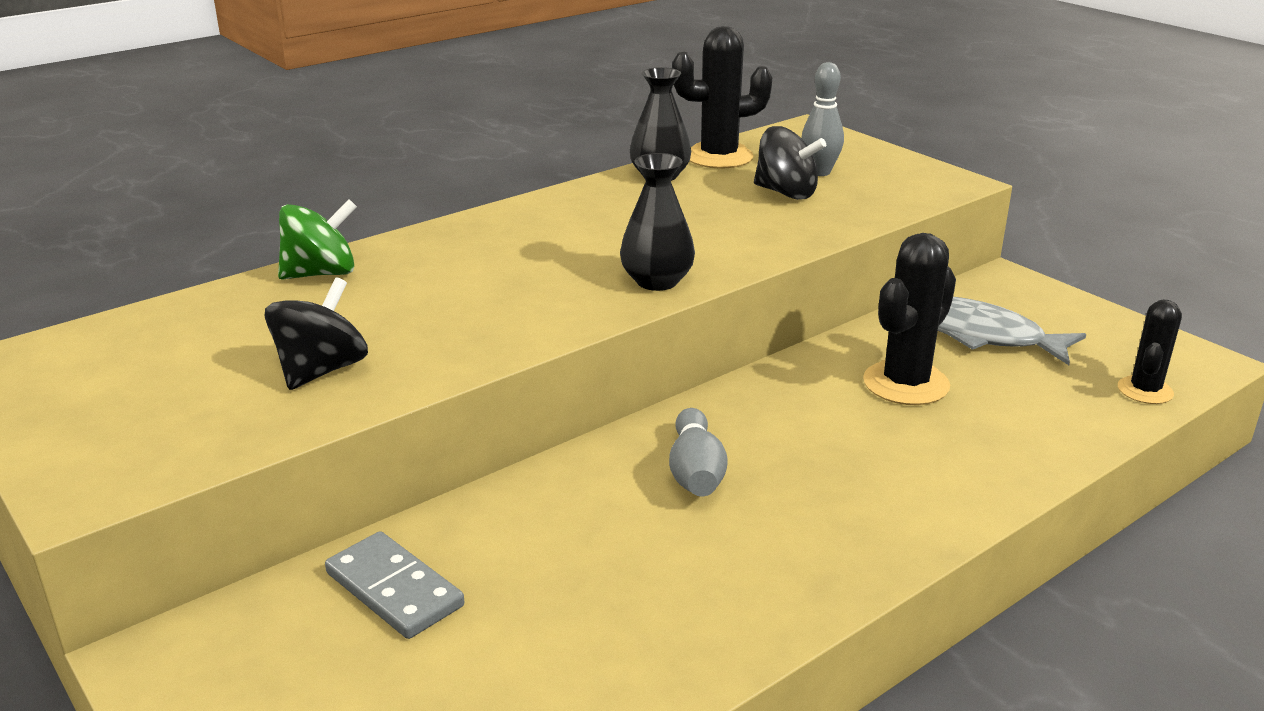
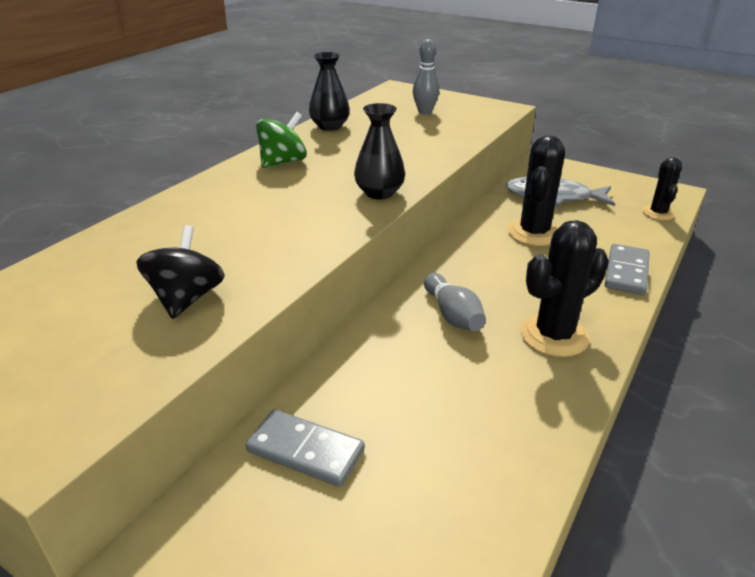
camera: 20 degrees left, 5 degrees up
green spinning top [278,199,357,280] -> green spinning top moved to [256,112,307,168]
black cactus [672,26,772,169] -> black cactus moved to [520,220,609,357]
black spinning top [754,126,826,200] -> none
none -> grey domino [605,244,650,295]

